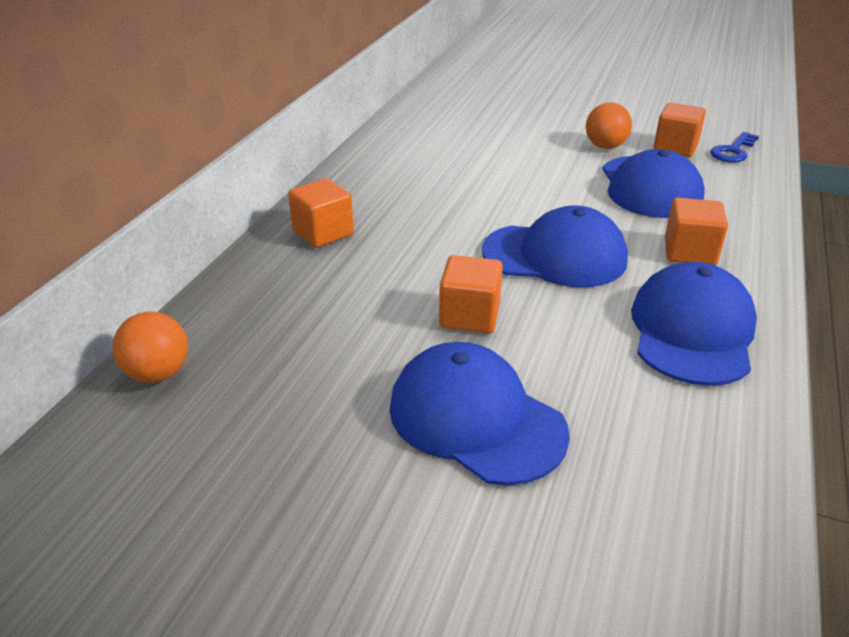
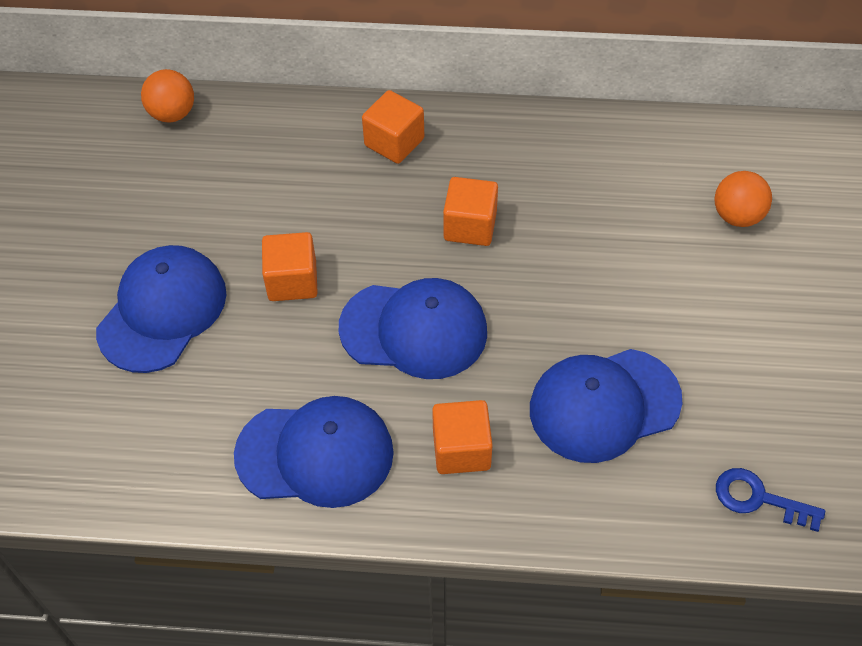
camera: 75 degrees right, 20 degrees up
blue cap [482,205,628,287] -> blue cap turned 75 degrees counterclockwise [339,278,487,379]
orange ball [586,102,632,149] -> orange ball moved to [714,171,772,227]
orange cube [653,103,706,157] -> orange cube moved to [443,177,498,246]

